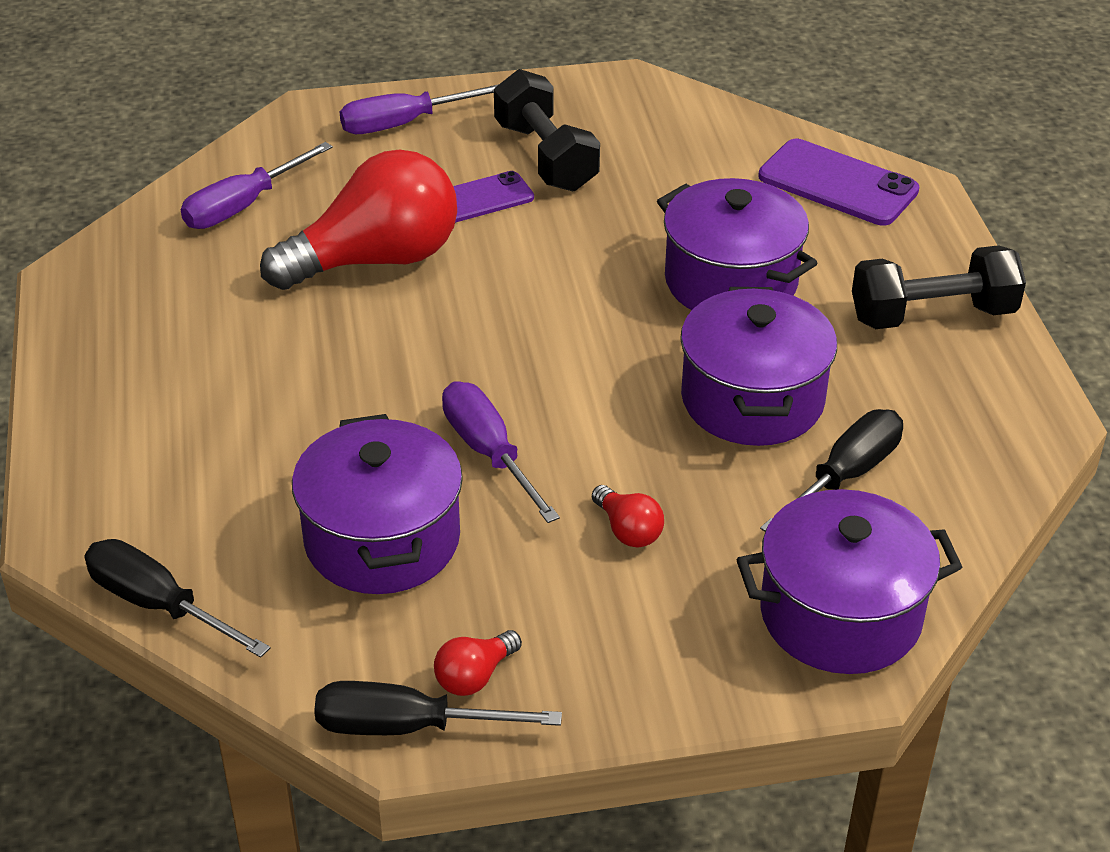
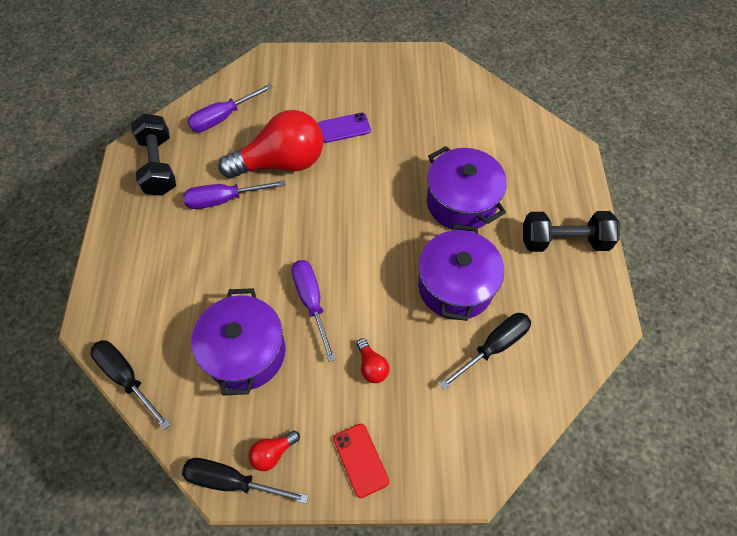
camera: 10 degrees right, 20 degrees up
purple screwdriver [340,84,499,134] -> purple screwdriver moved to [183,180,286,209]
black dumbbell [494,69,600,191] -> black dumbbell moved to [131,113,176,196]
purple pot [737,489,962,674] -> none
purple phone [758,139,919,226] -> none
none -> red phone [333,424,389,498]

